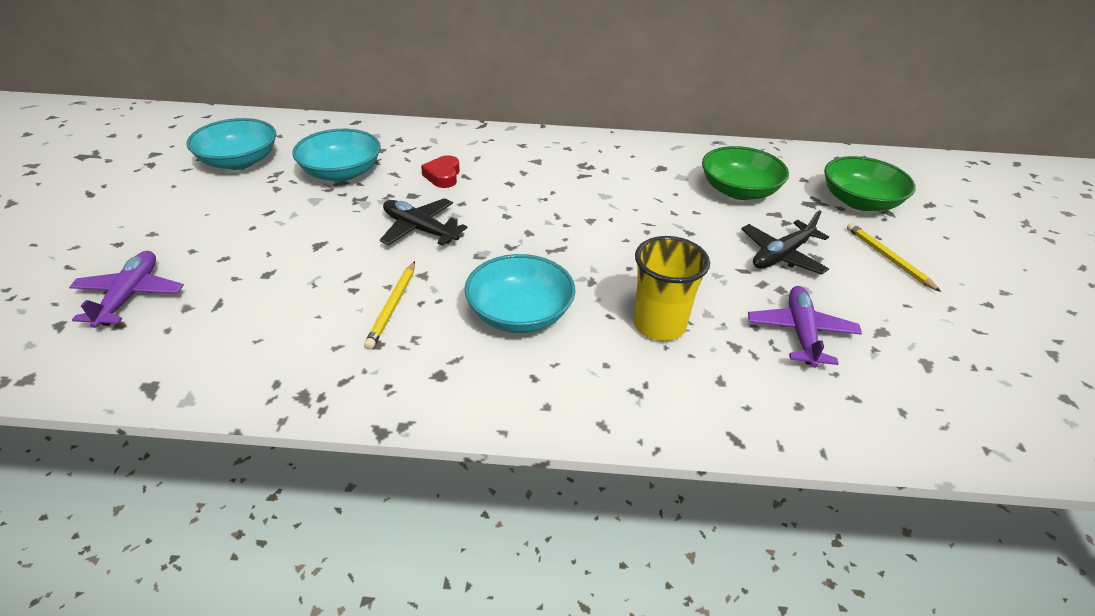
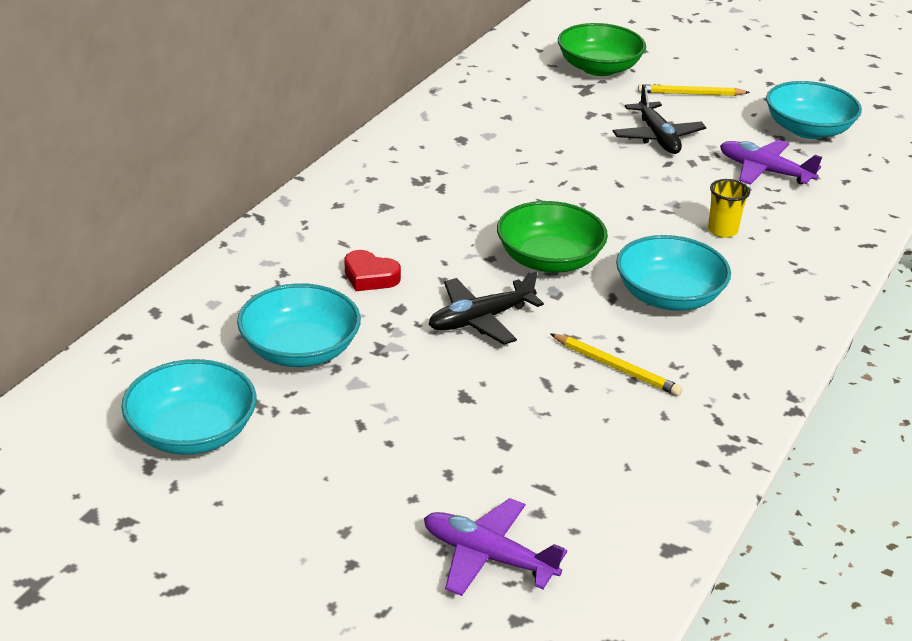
camera: 65 degrees left, 5 degrees down
yellow cup [634,236,710,341] -> yellow cup [708,179,750,238], size x0.59
green bowl [702,146,789,200] -> green bowl moved to [497,201,608,273]
none -> turquoise bowl [766,81,862,139]

